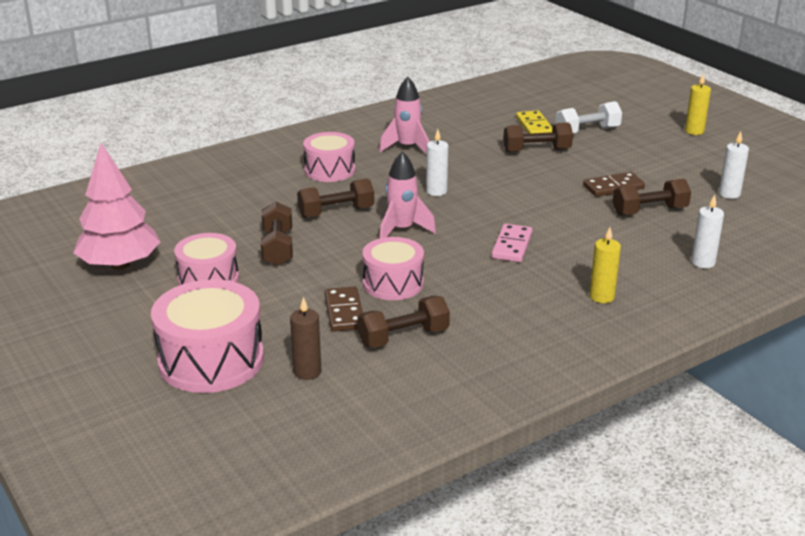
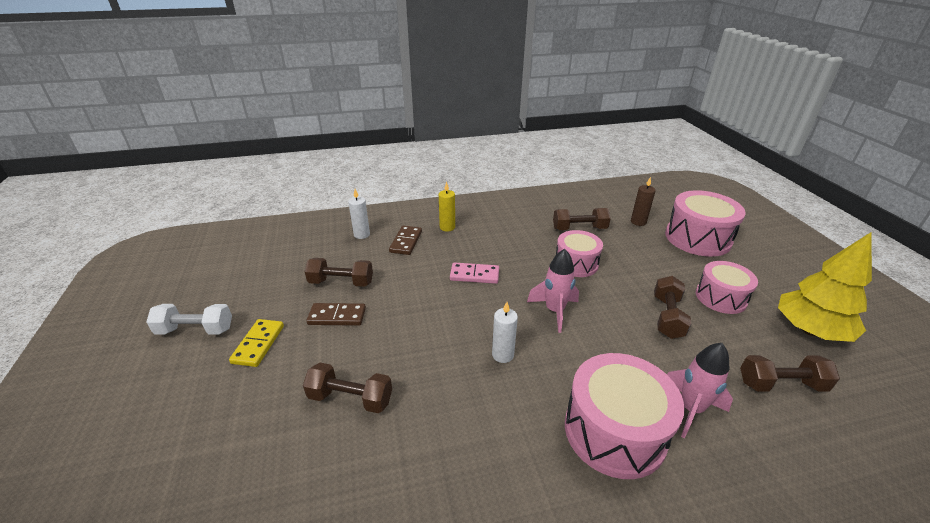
camera: 160 degrees left, 5 degrees up
pink tree [73,143,160,270] -> yellow tree [778,232,872,342]
brown dumbbell [297,178,374,218] -> brown dumbbell moved to [740,355,840,391]
pink drum [303,132,355,182] -> pink drum [565,353,685,479], size x1.55
brown domino [324,286,363,332] -> brown domino moved to [389,226,422,255]
pink rocket [379,77,429,154] -> pink rocket moved to [667,343,733,439]
pink domino [491,224,533,262] -> pink domino turned 60 degrees clockwise [450,262,499,284]
yellow domino [516,110,552,134] -> yellow domino moved to [229,319,284,367]
white dumbbell [555,101,622,133] -> white dumbbell moved to [147,304,232,334]
yellow candle [685,73,711,135] -> none
white candle [719,131,749,199] -> none

